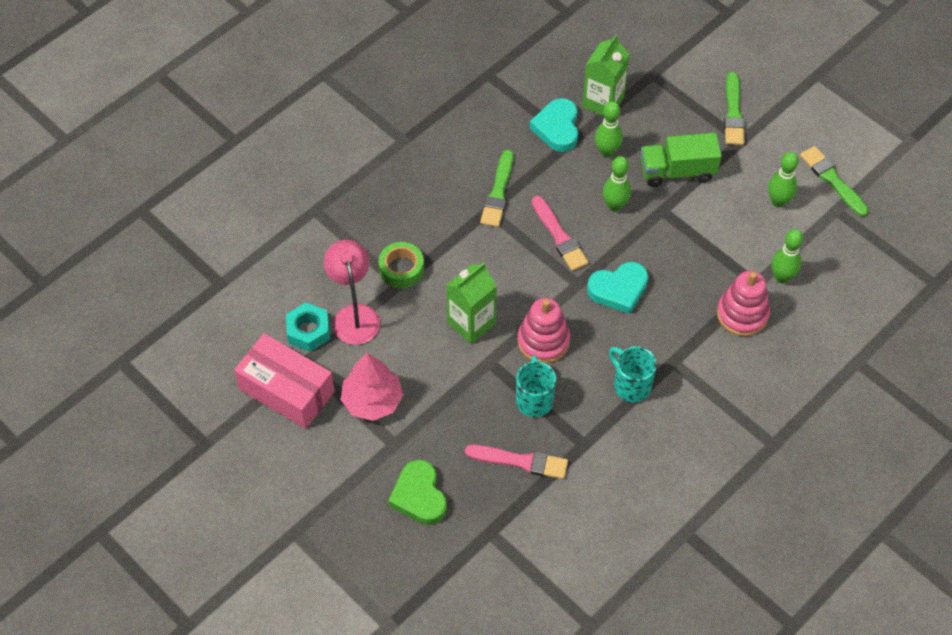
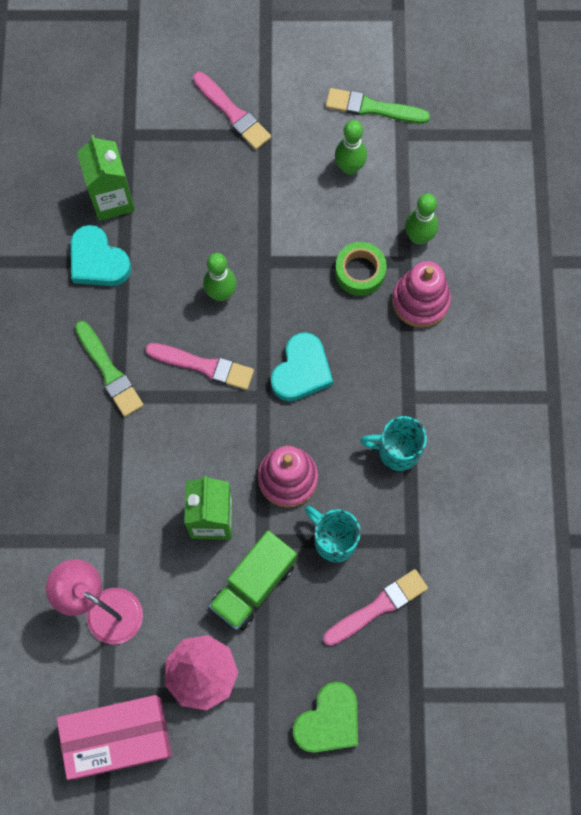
camera: 45 degrees left, 15 degrees up
turquoise nut [286,302,330,352] -> none
green tape [379,242,424,289] -> green tape moved to [335,242,387,296]
green heart [388,460,447,525] -> green heart turned 75 degrees counterclockwise [293,682,358,753]
green bowling pin [595,101,623,158] -> none
green truck [641,133,722,187] -> green truck moved to [209,530,297,630]
green brush [724,72,745,145] -> pink brush [193,72,271,150]

